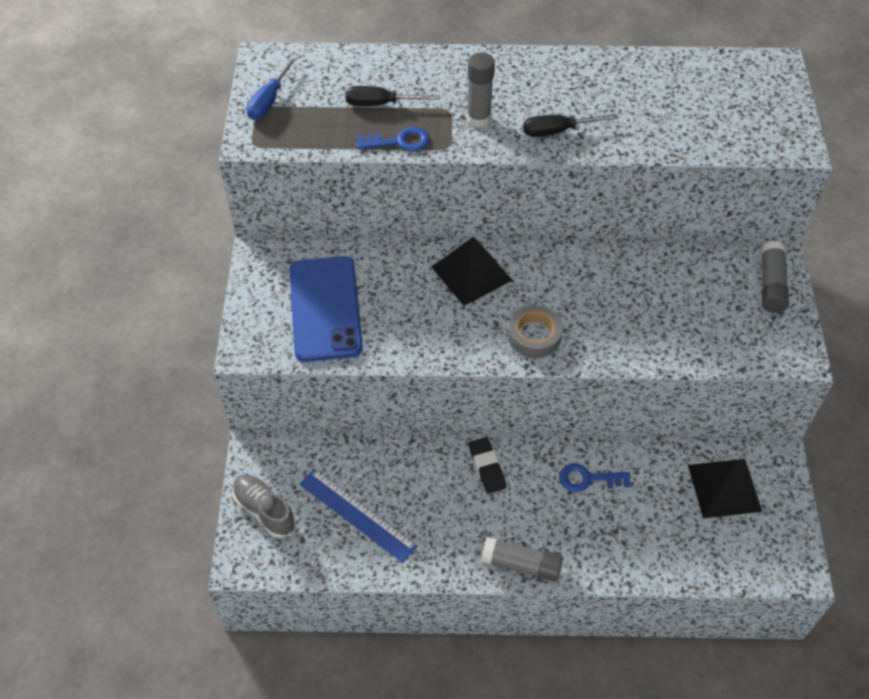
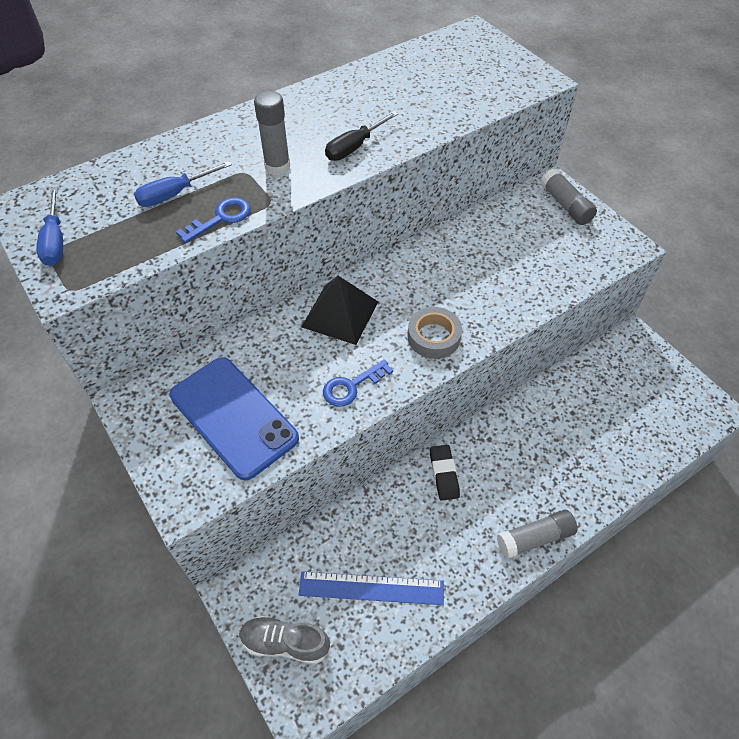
camera: 35 degrees left, 0 degrees up
black screwdriver [345,86,440,106] -> blue screwdriver [134,161,232,207]
black eraser [469,437,506,494] -> black eraser turned 45 degrees clockwise [430,445,460,501]
blue key [559,464,631,492] -> blue key moved to [323,359,393,407]
black pyramid [688,459,762,518] -> none

